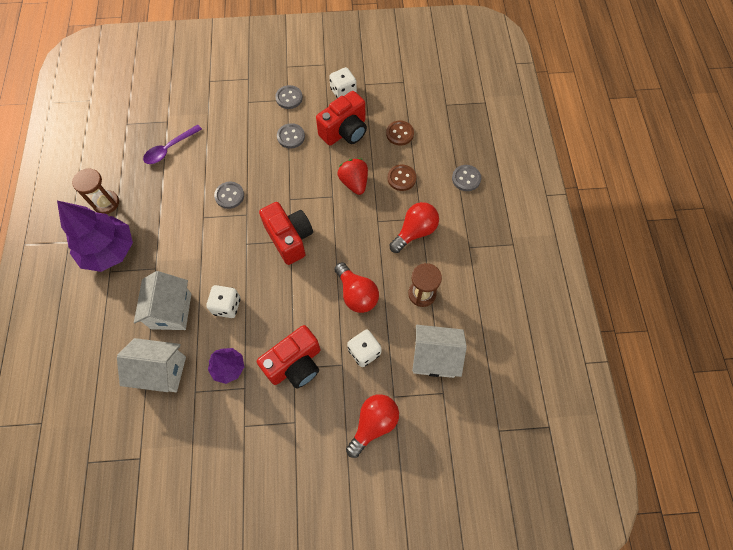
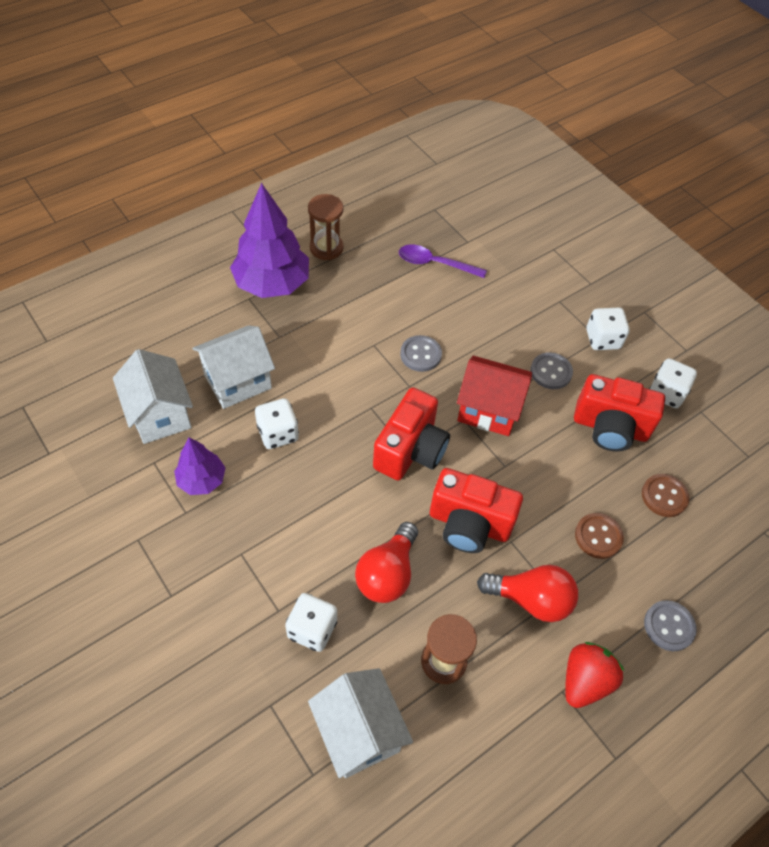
camera: 55 degrees right, 10 degrees down
red camera [257,325,320,389] -> red camera moved to [430,468,523,553]
grey button [275,85,303,109] -> white dice [586,308,630,350]
red strawberry [338,158,368,195] -> red strawberry moved to [565,642,624,708]
red light bulb [346,394,399,458] -> none
none -> red house [457,356,532,436]

